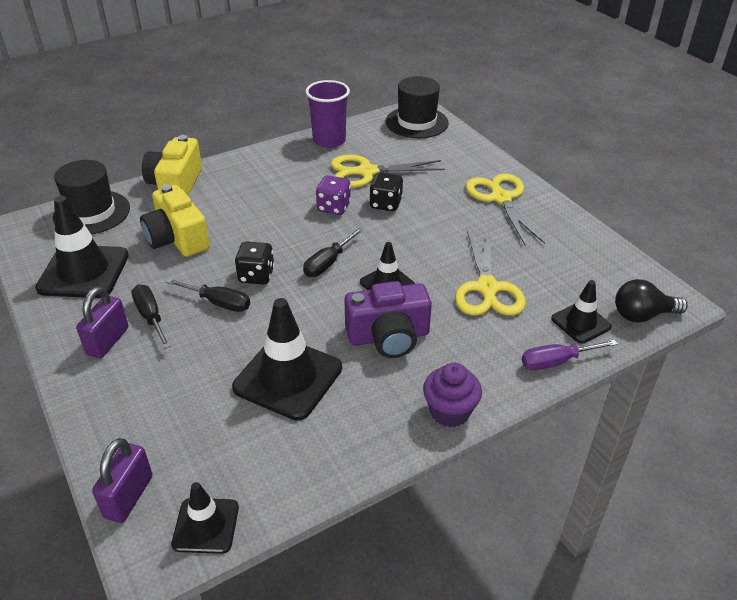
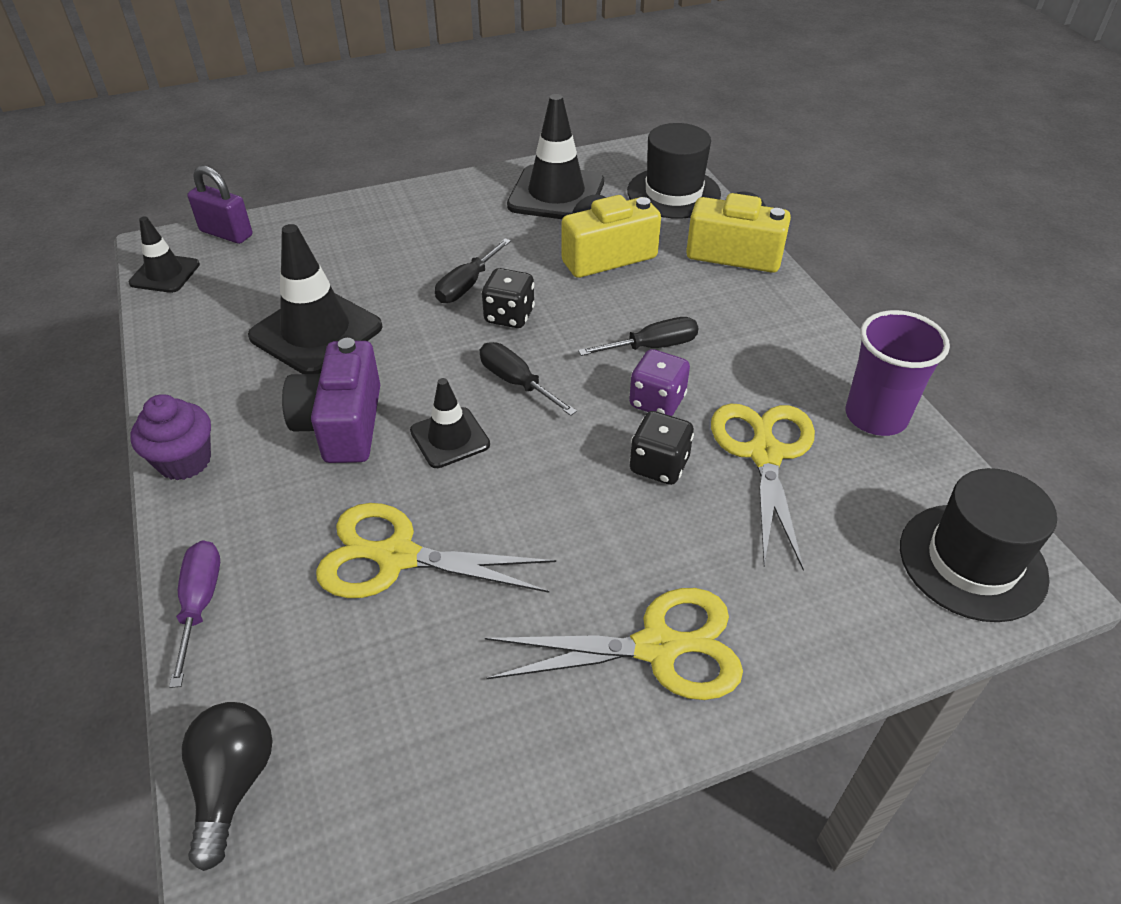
camera: 100 degrees right, 5 degrees up
purple padlock [76,286,129,358] -> none
black screwdriver [131,285,171,349] -> black screwdriver moved to [578,317,698,356]
black traffic cone [551,280,612,344] -> none

